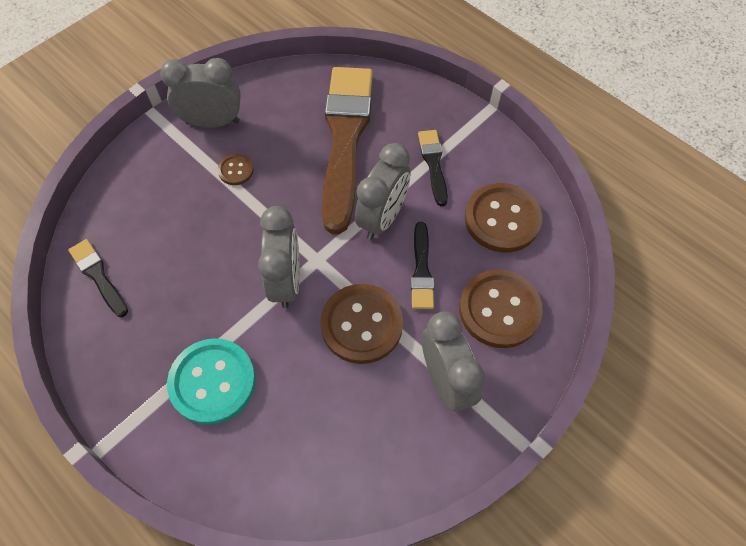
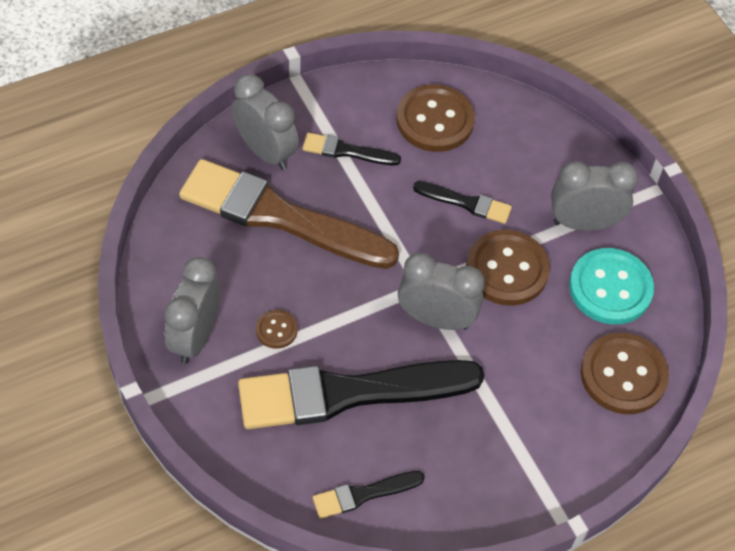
camera: 75 degrees left, 5 degrees down
turquoise button [167,338,256,425] -> turquoise button moved to [569,248,654,325]
grey clock [355,143,411,240] -> grey clock moved to [231,74,299,170]
brown button [459,270,543,348] -> brown button moved to [581,333,669,414]
none -> black brush [238,360,484,429]

